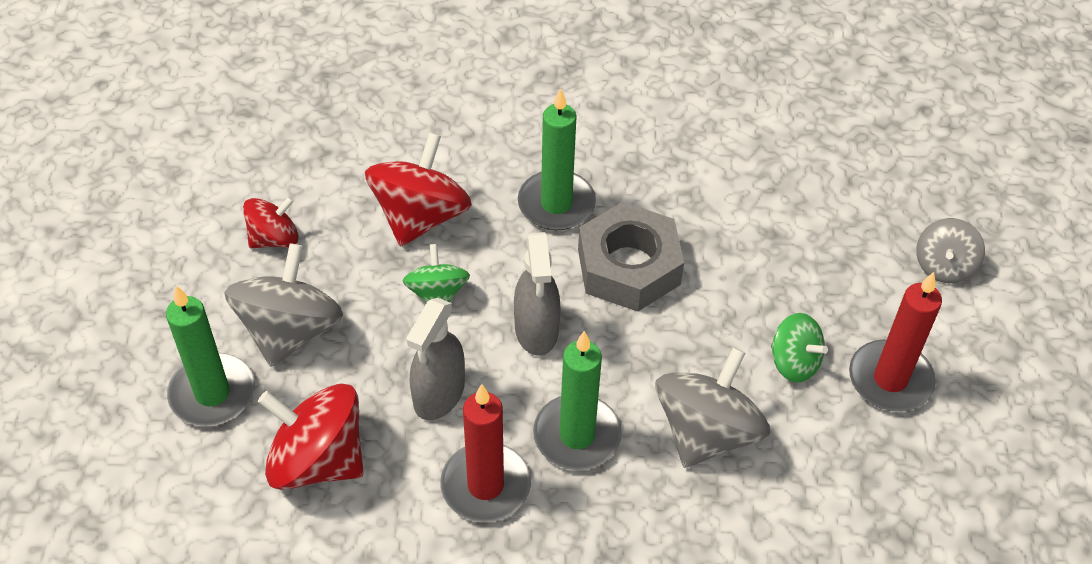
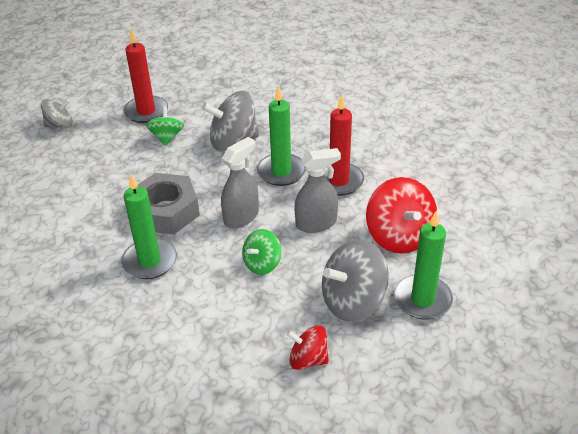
camera: 130 degrees left, 10 degrees down
red spinning top [365,132,472,247] -> none

